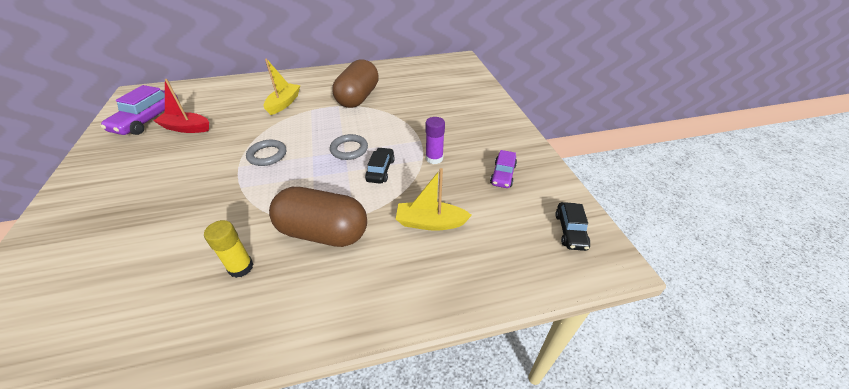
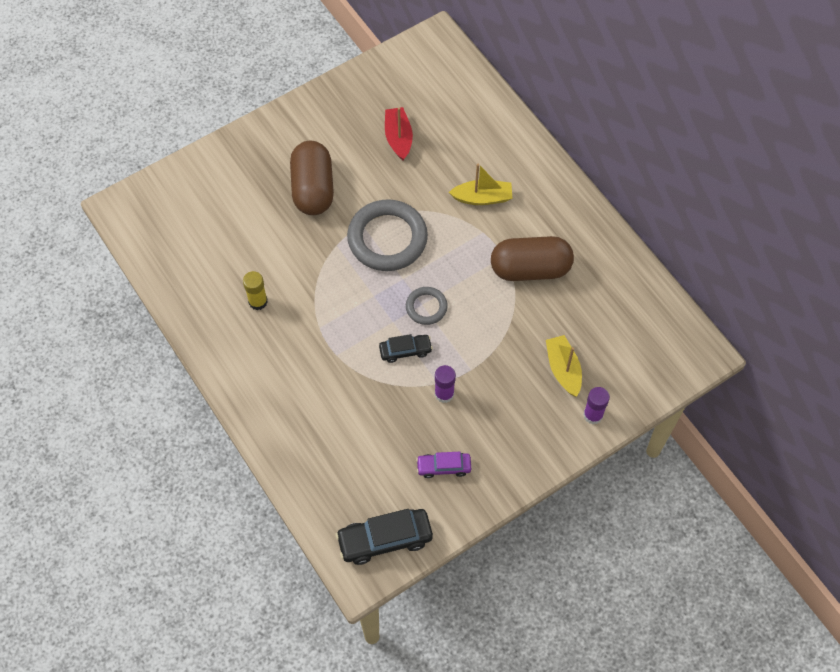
camera: 70 degrees right, 20 degrees up
purple car [100,85,178,135] -> none
grey ring [246,140,286,166] -> grey ring [347,199,428,271], size x1.96
brown capsule [269,187,367,247] -> brown capsule moved to [290,141,334,215]
yellow boat [396,168,472,231] -> yellow boat moved to [546,335,582,397]
black car [555,202,590,251] -> black car [335,509,433,565], size x1.68
none -> purple glue stick [583,387,610,424]

